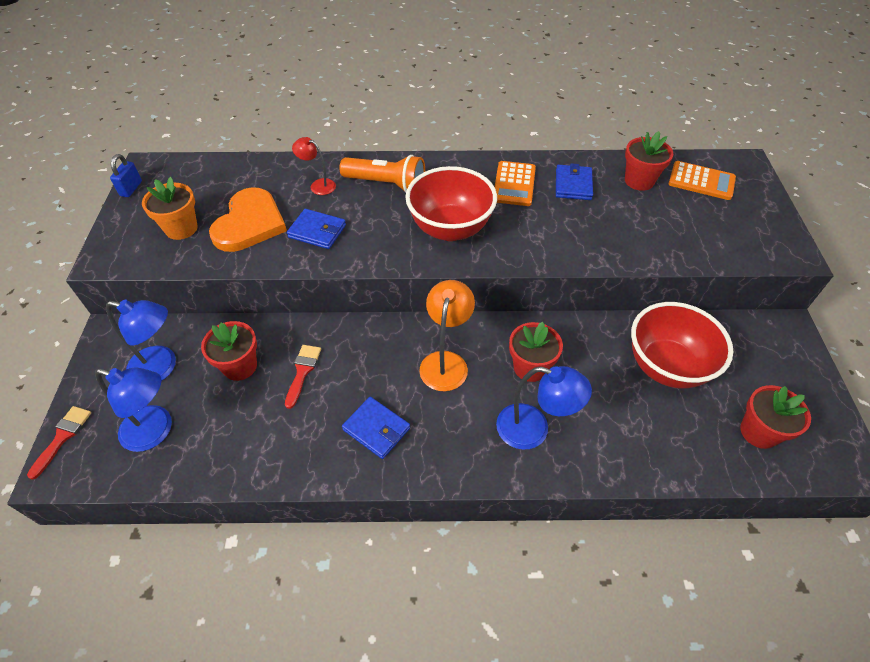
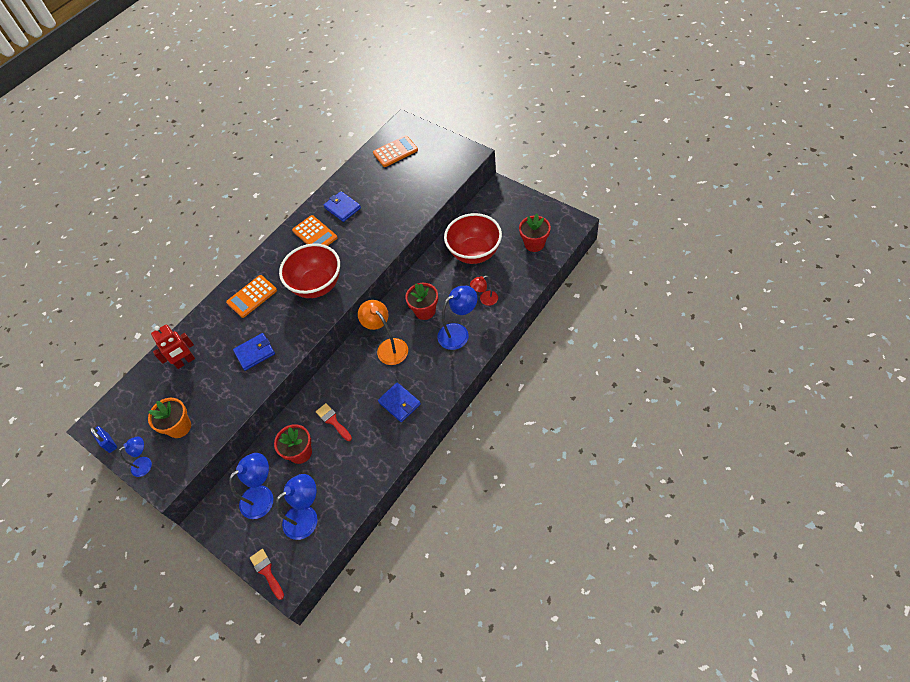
camera: 45 degrees left, 5 degrees up
orange heart [209,187,287,252] -> none
red lamp [292,137,336,195] -> red lamp moved to [470,275,498,306]
orange flashlight [339,155,425,192] -> orange calculator [226,275,277,318]
blue wallet [342,397,410,459] -> blue wallet turned 60 degrees clockwise [378,382,421,422]
red flower pot [625,131,673,191] -> none
none -> blue lamp [119,437,152,477]
none -> red robot [151,324,195,369]

